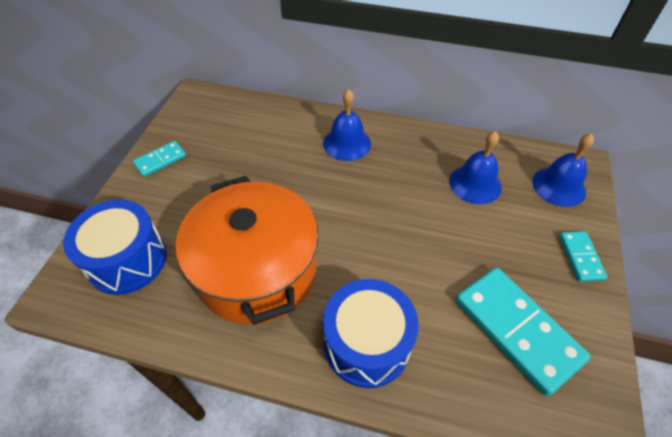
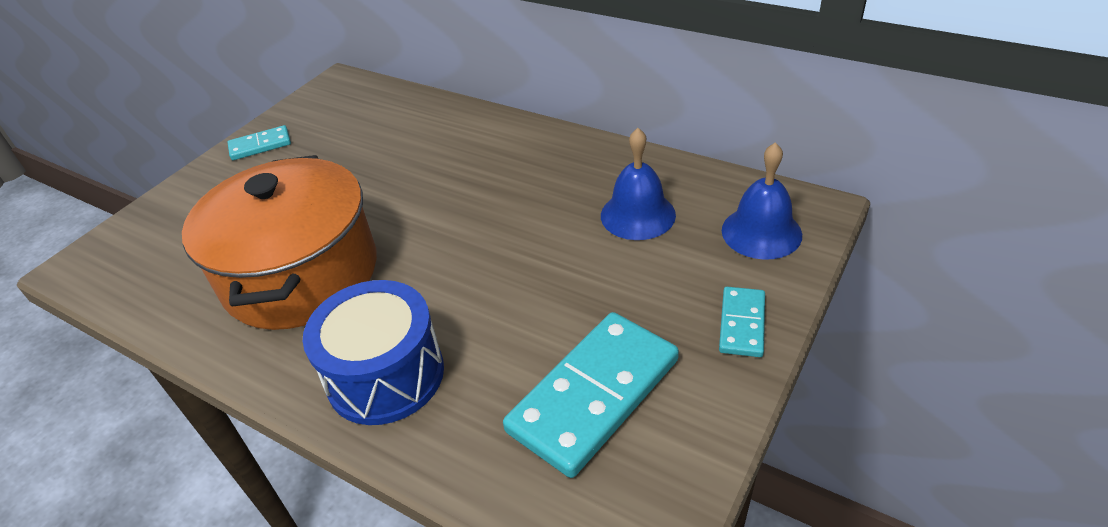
camera: 20 degrees right, 10 degrees down
blue drum [63,199,167,295] -> none
blue bell [323,89,371,161] -> none
turquoise domino [456,268,591,396] -> turquoise domino turned 60 degrees clockwise [503,312,679,478]

